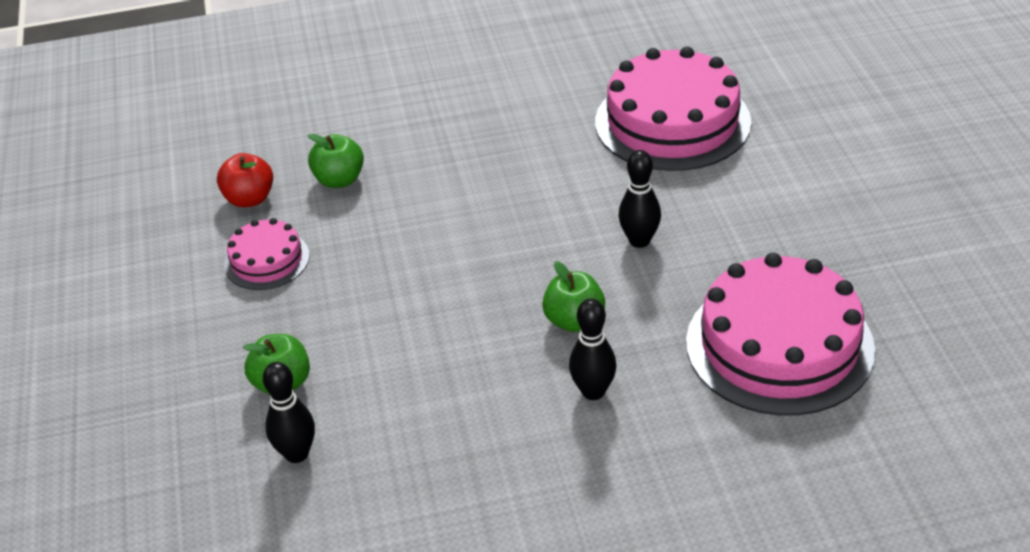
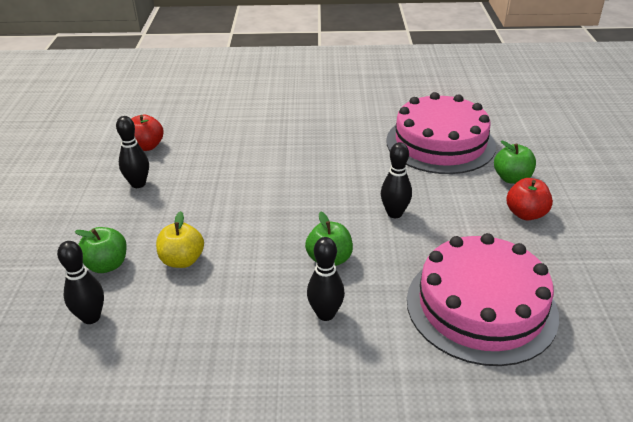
camera: 10 degrees right, 5 degrees down
pink cake [224,218,310,290] -> black bowling pin [116,116,149,188]
green apple [308,134,364,188] -> green apple moved to [494,141,536,184]
none -> yellow apple [156,211,204,268]
none -> red apple [507,178,553,221]

